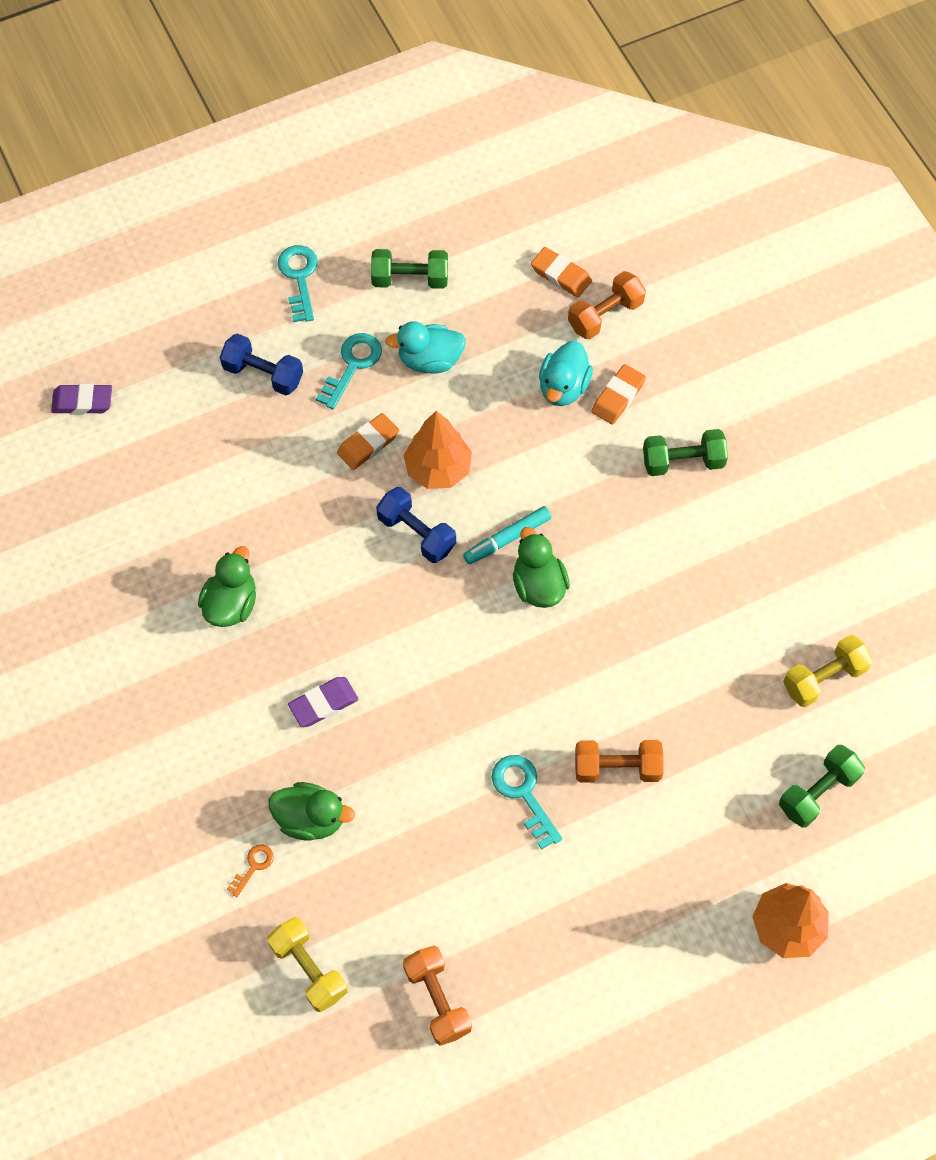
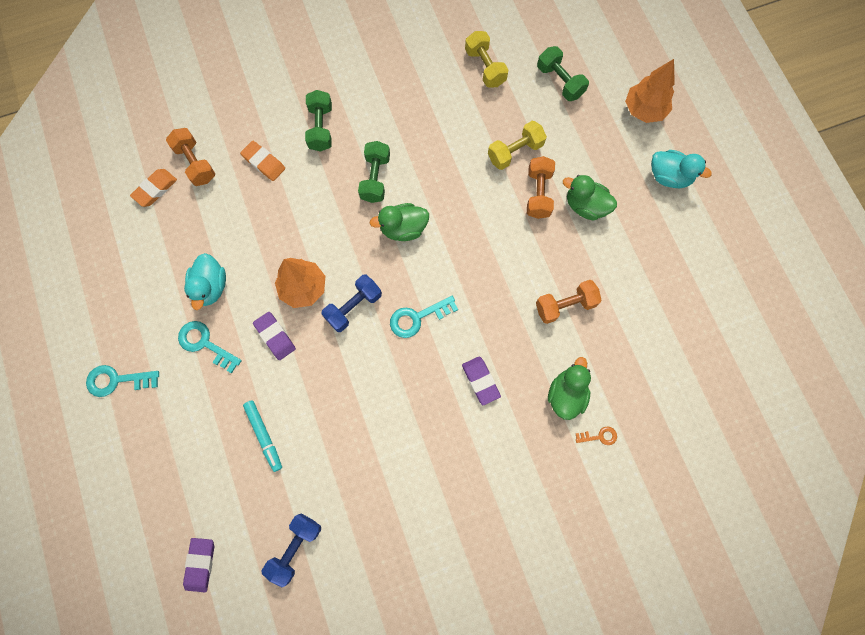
camera: 85 degrees left, 10 degrees up
green duck [198,546,256,627] -> green duck moved to [563,175,617,221]
blue dumbbell [220,333,303,396] -> blue dumbbell moved to [261,514,321,587]
orange key [227,845,274,897] -> orange key turned 135 degrees clockwise [575,426,617,445]
yellow dumbbell [267,917,348,1012] -> yellow dumbbell moved to [488,121,547,170]
orange eraser [337,413,399,470] -> purple eraser [253,312,296,360]
green dumbbell [371,249,448,289] -> green dumbbell moved to [358,141,390,203]
orange dumbbell [403,945,472,1046] -> orange dumbbell moved to [536,280,602,324]
turquoise marker [463,506,551,564] -> turquoise marker moved to [243,400,282,472]
turquoise key [492,755,562,849] -> turquoise key moved to [390,296,458,338]
turquoise duck [539,341,593,406] -> turquoise duck moved to [651,150,712,188]

